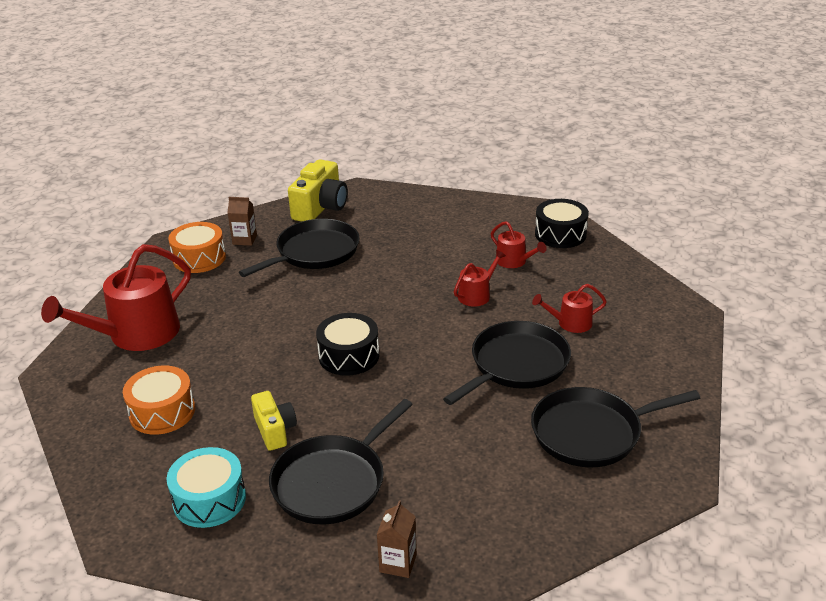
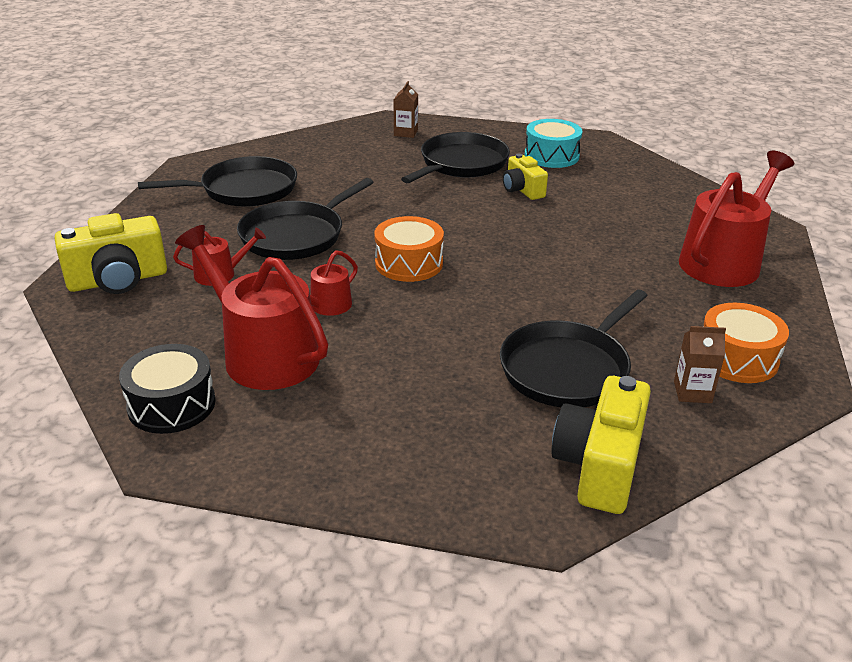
camera: 175 degrees right, 0 degrees up
orange drum [123,366,195,435] -> orange drum moved to [374,216,444,282]
black drum [316,313,379,376] -> none
red watering can [491,221,547,268] -> red watering can [175,225,328,390], size x2.05
none -> yellow camera [55,213,167,294]

